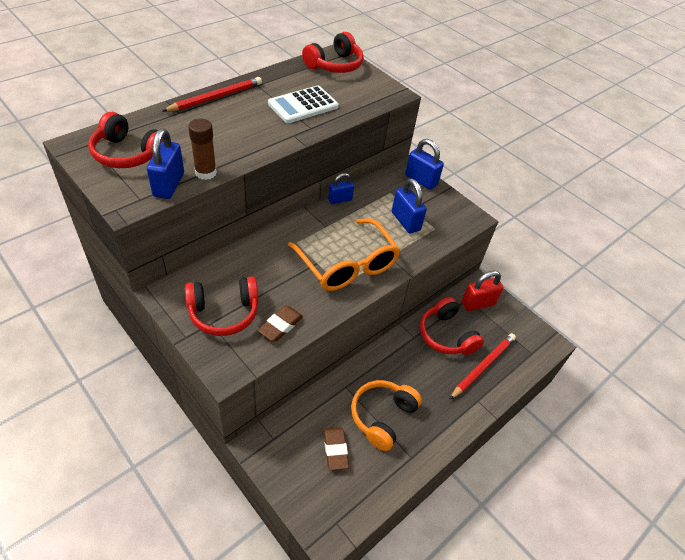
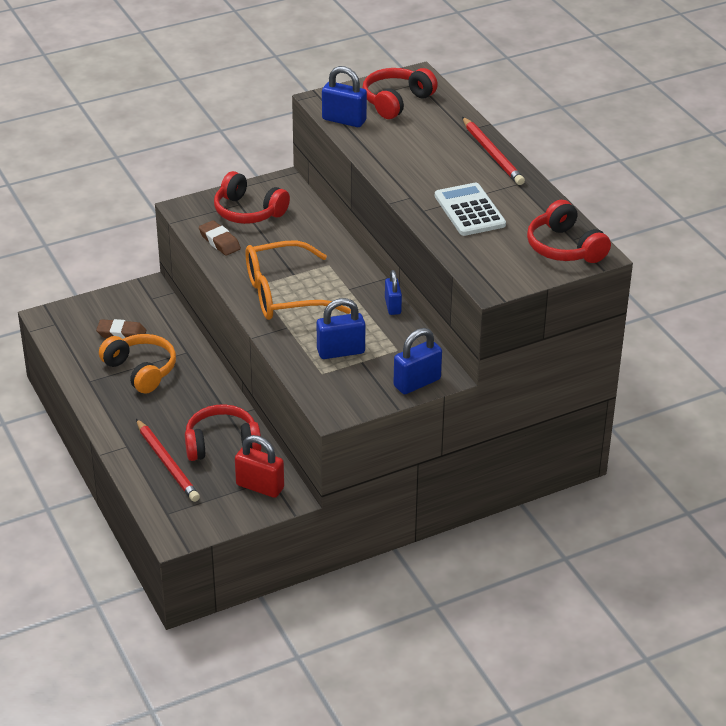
camera: 110 degrees right, 10 degrees down
red headphones [185,277,258,336] -> red headphones turned 60 degrees counterclockwise [214,171,290,224]
brown glue stick [188,119,217,180] -> none
red padlock [462,271,504,311] -> red padlock turned 60 degrees counterclockwise [235,435,284,498]

